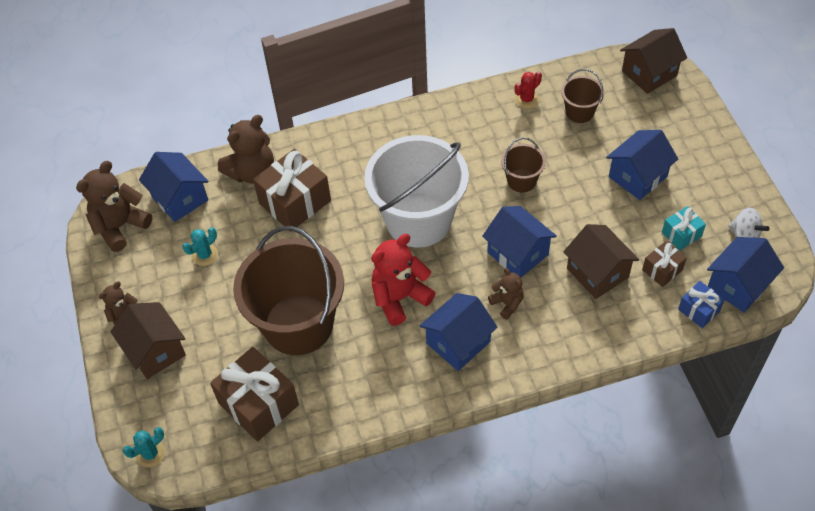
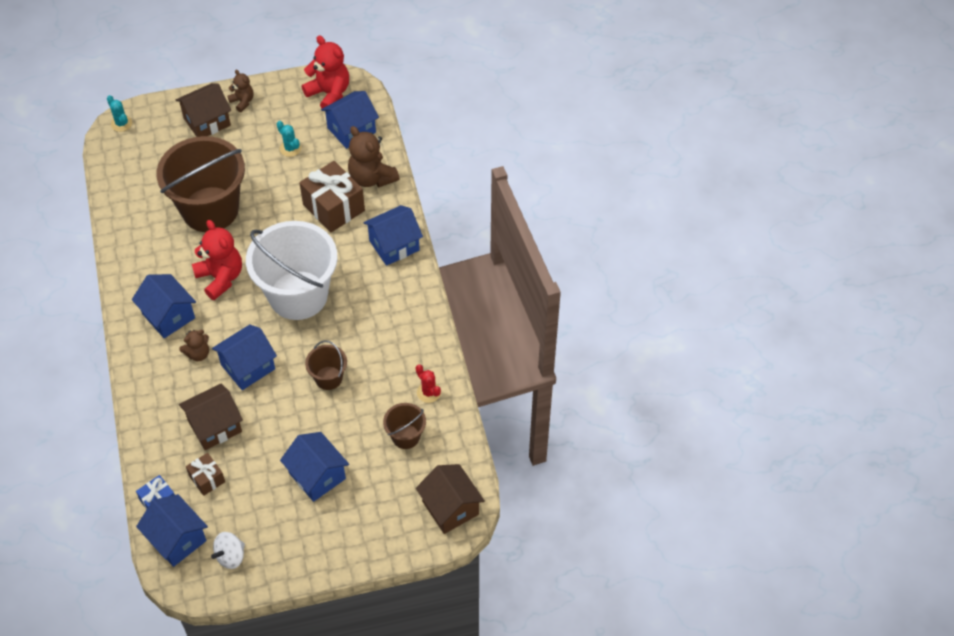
camera: 90 degrees right, 0 degrees up
brown teddy bear [76,161,152,252] -> red teddy bear [302,35,349,108]
brown gift [210,347,299,441] -> none
turquoise gift [662,206,706,251] -> none
none -> blue house [363,205,423,266]

